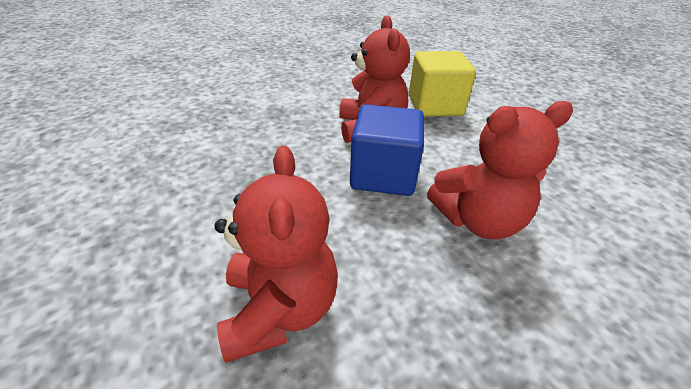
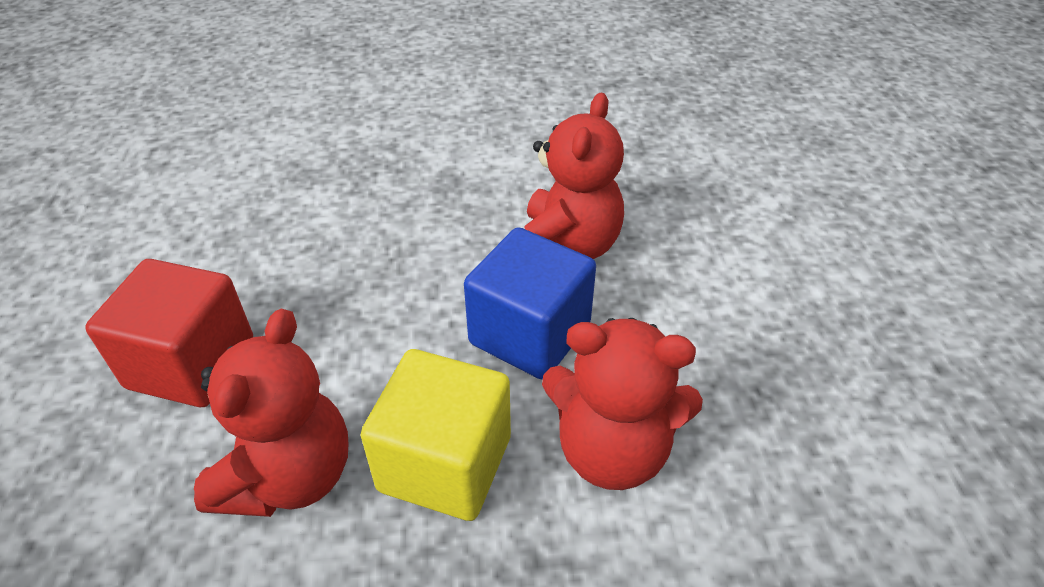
camera: 25 degrees right, 5 degrees up
yellow cube [409,51,476,116] -> yellow cube moved to [360,349,511,521]
none -> red cube [85,259,253,407]

